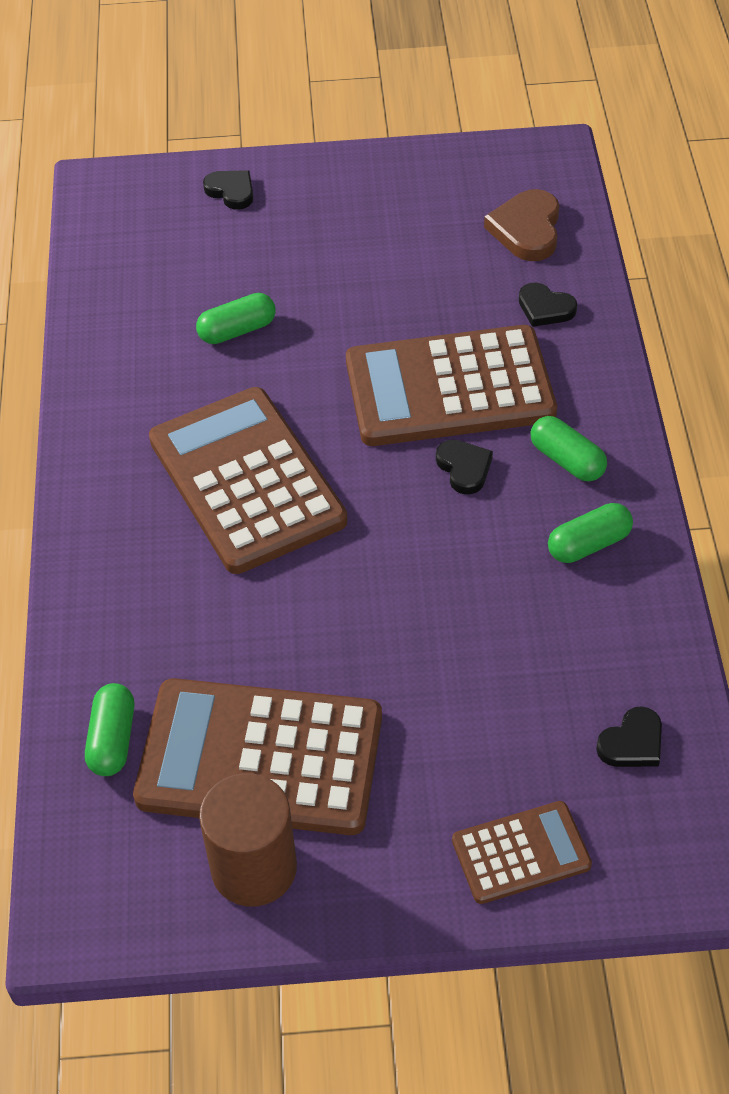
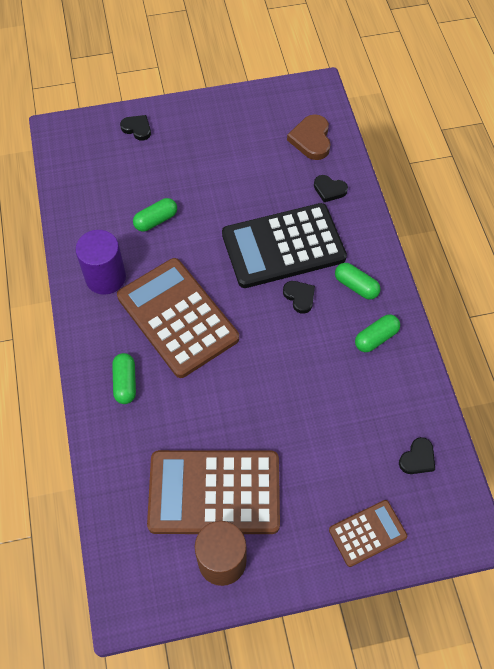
camera: 10 degrees left, 10 degrees up
green capsule [85,683,134,776] -> green capsule moved to [112,353,136,404]
brown calculator [346,325,557,446] -> black calculator [222,203,347,288]
none -> purple cylinder [76,230,126,295]

